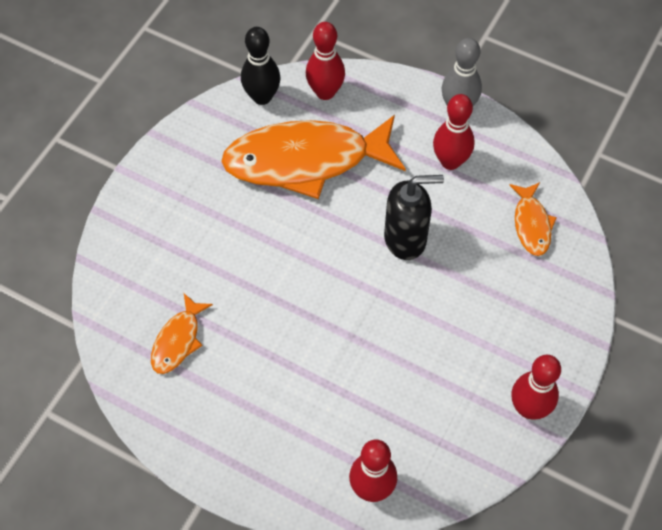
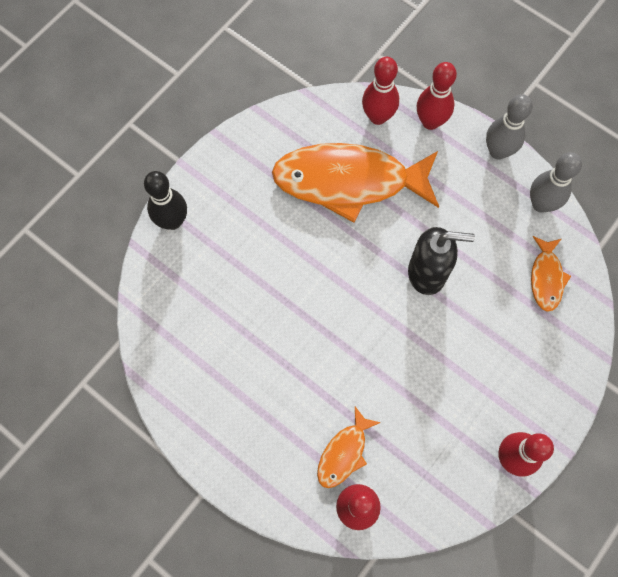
camera: 10 degrees right, 10 degrees up
orange fish [151,293,213,374] -> orange fish moved to [317,407,381,488]
black bowling pin [241,27,281,105] -> black bowling pin moved to [144,171,187,230]
red bowling pin [433,94,475,170] -> red bowling pin moved to [417,62,457,130]
none -> grey bowling pin [530,152,582,213]

